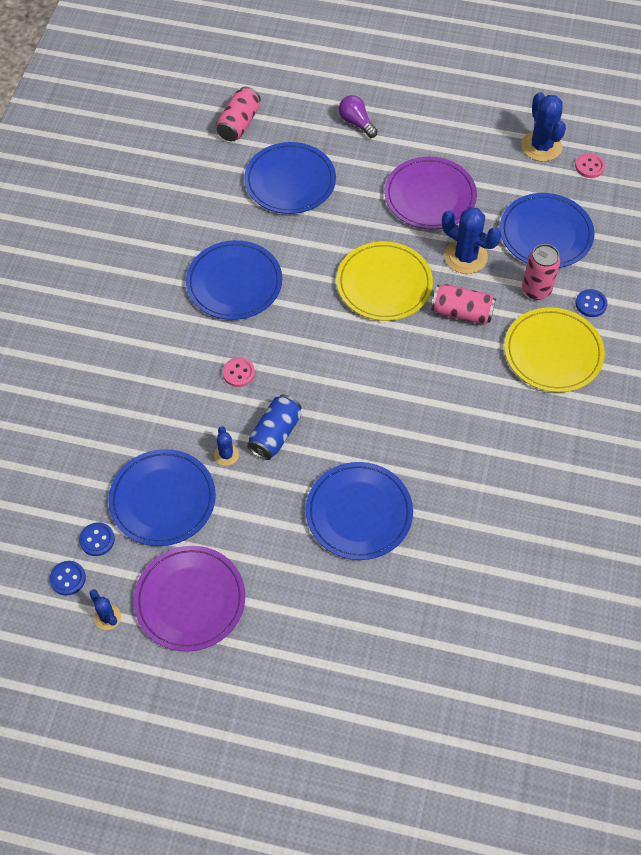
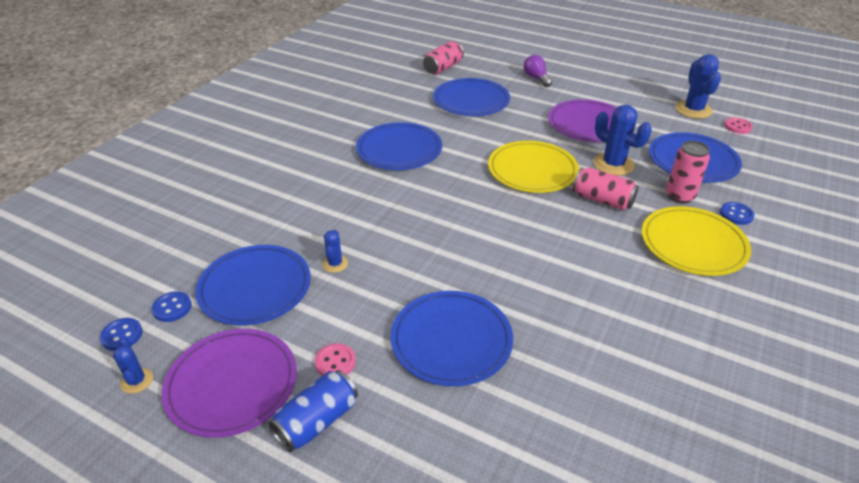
camera: 15 degrees right, 20 degrees down
pink button [223,357,255,387] -> pink button moved to [315,343,356,376]
blue can [247,394,302,460] -> blue can moved to [268,370,358,452]

